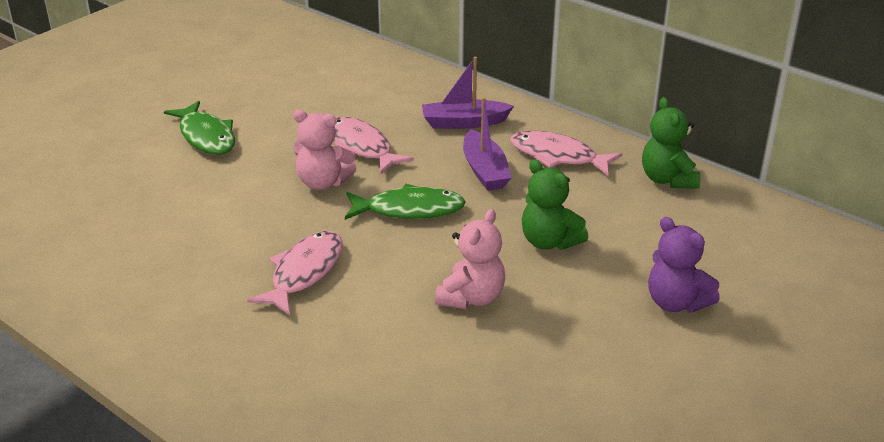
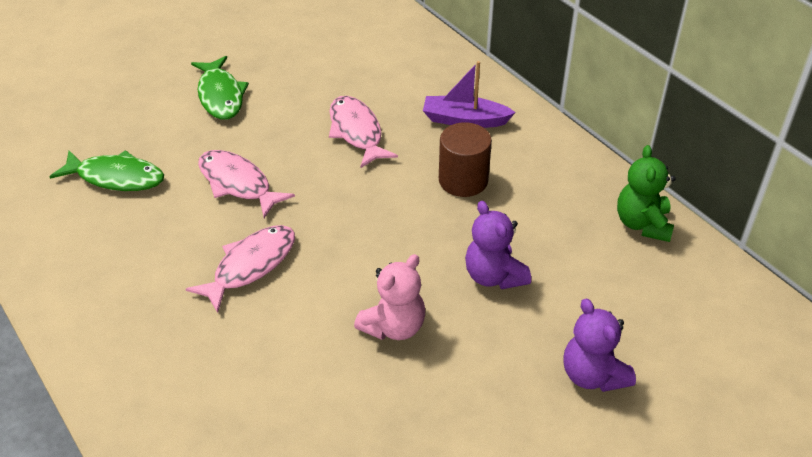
camera: 15 degrees right, 10 degrees up
pink teddy bear [293,109,356,190] -> none
green fish [345,184,466,220] -> green fish moved to [49,150,164,191]
purple boat [463,97,512,191] -> brown cylinder [439,122,492,197]
pink fish [510,131,622,176] -> pink fish moved to [198,150,295,218]
green teddy bear [522,159,589,250] -> purple teddy bear [465,201,531,289]

